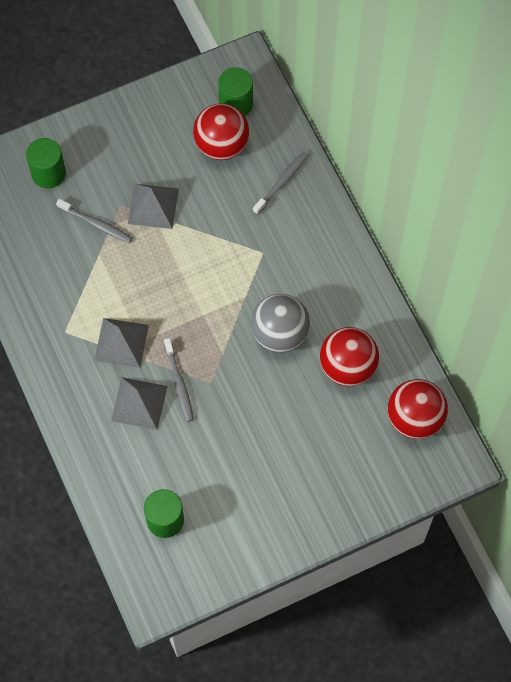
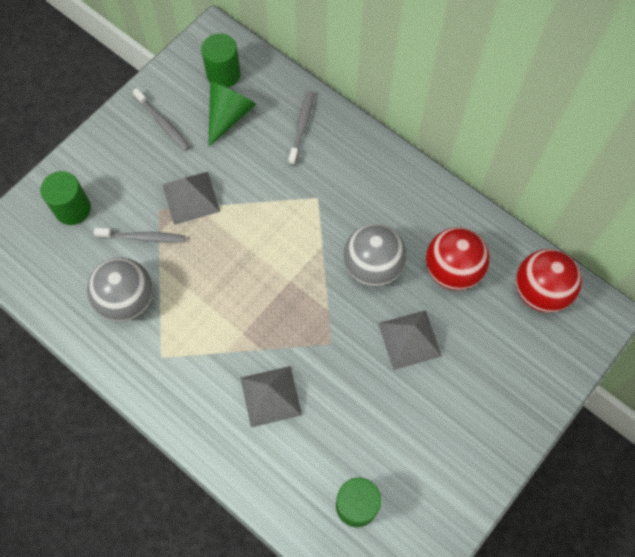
camera: 25 degrees left, 0 degrees up
grey pyramid [94,318,149,368] -> grey pyramid moved to [378,310,442,370]
grey toothbrush [164,338,194,422] -> grey toothbrush moved to [132,88,190,151]
red ball [193,103,249,160] -> green cone [208,82,256,147]
none -> grey ball [87,258,153,321]

